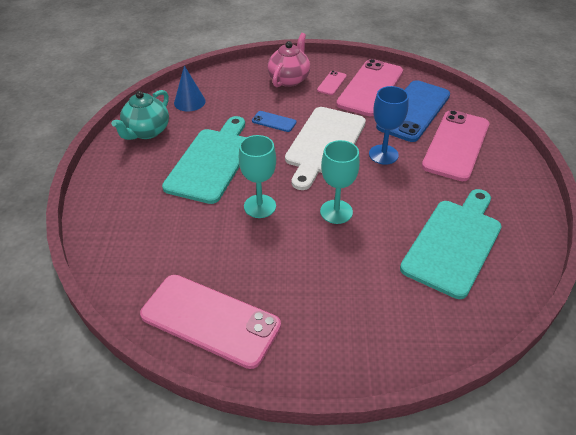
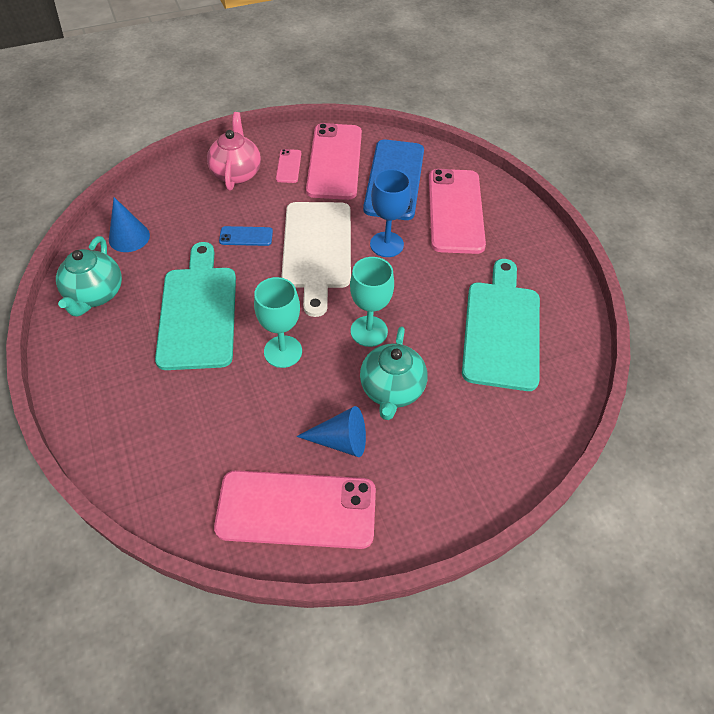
camera: 25 degrees left, 10 degrees up
none -> blue cone [296,406,366,457]
none -> turquoise teapot [360,326,428,420]

